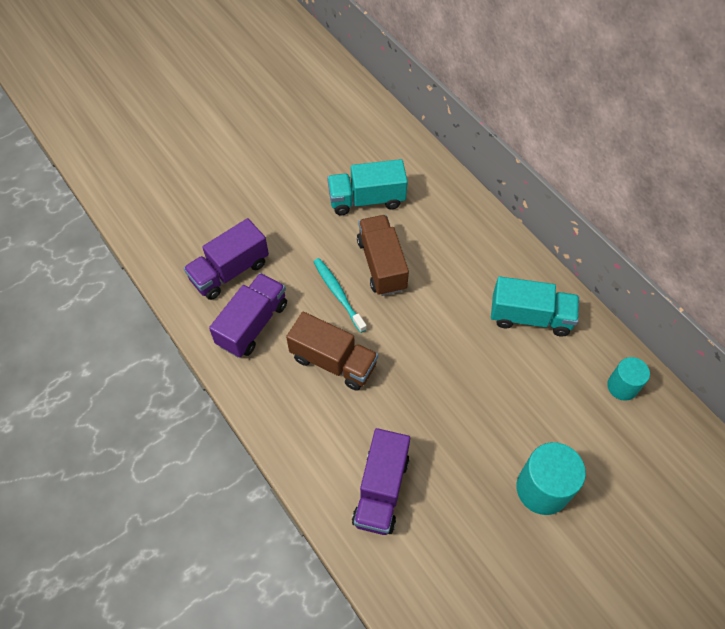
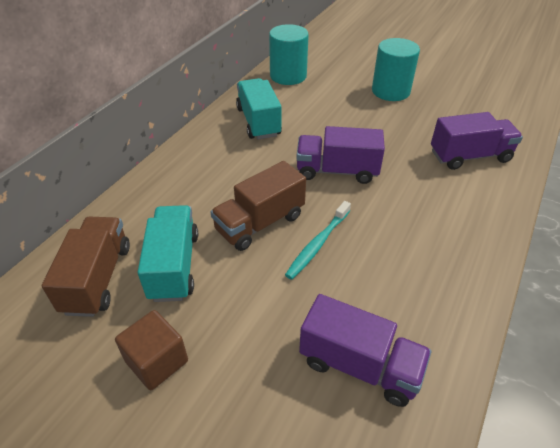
camera: 115 degrees left, 15 degrees down
purple truck [209,273,287,358] -> purple truck moved to [296,126,385,184]
brown truck [286,312,378,391] -> brown truck moved to [42,217,130,317]
turquoise truck [327,159,408,215] -> turquoise truck turned 150 degrees counterclockwise [138,205,198,302]
turquoise cylinder [607,357,650,401] -> turquoise cylinder [269,24,309,85], size x1.62
none -> brown cube [115,310,188,390]

